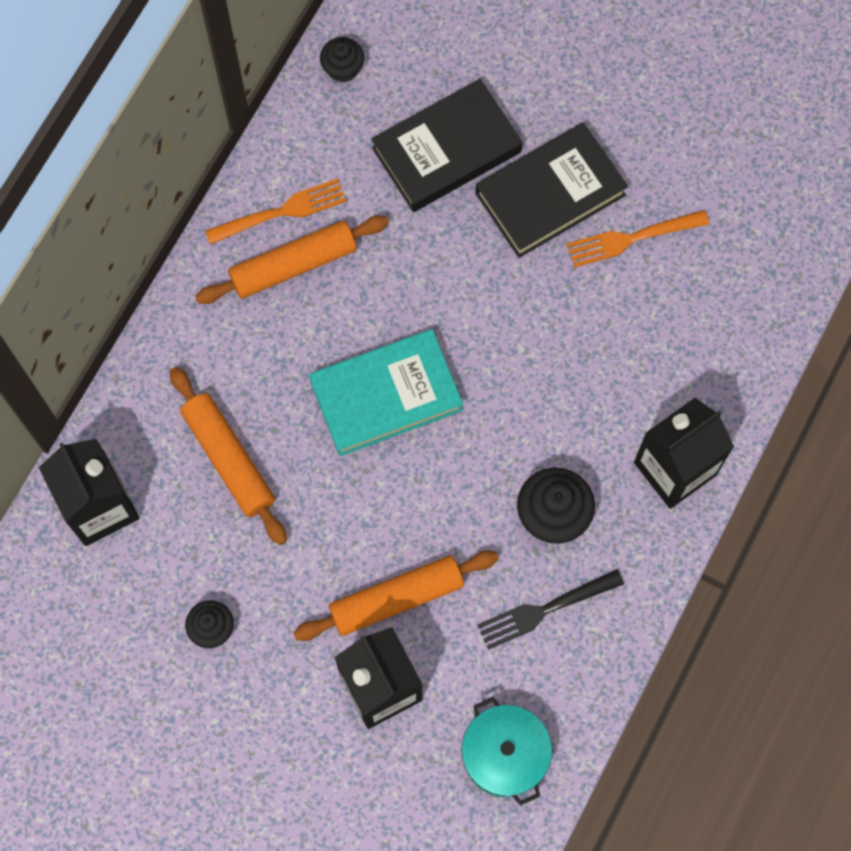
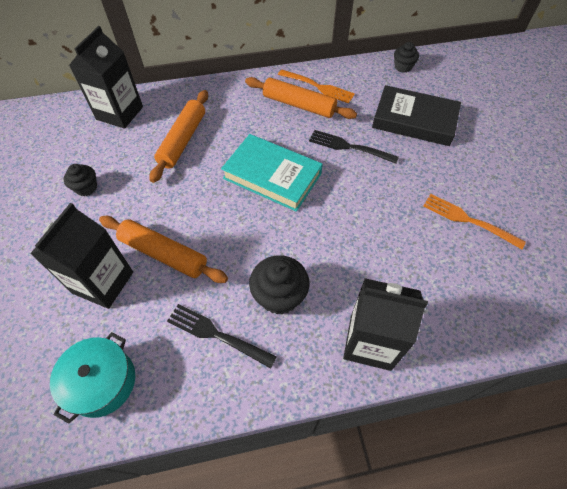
camera: 50 degrees right, 15 degrees down
black book [475,123,628,258] -> none
none -> black fork [309,130,399,164]

